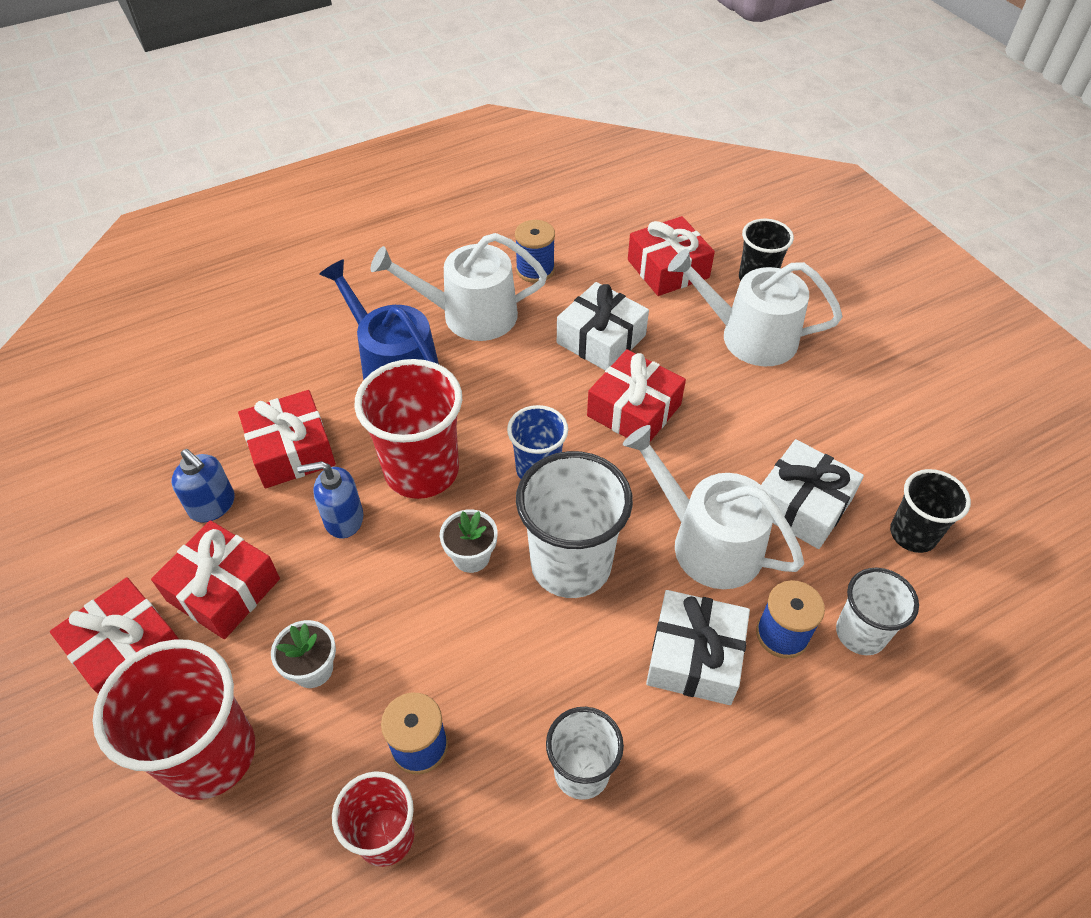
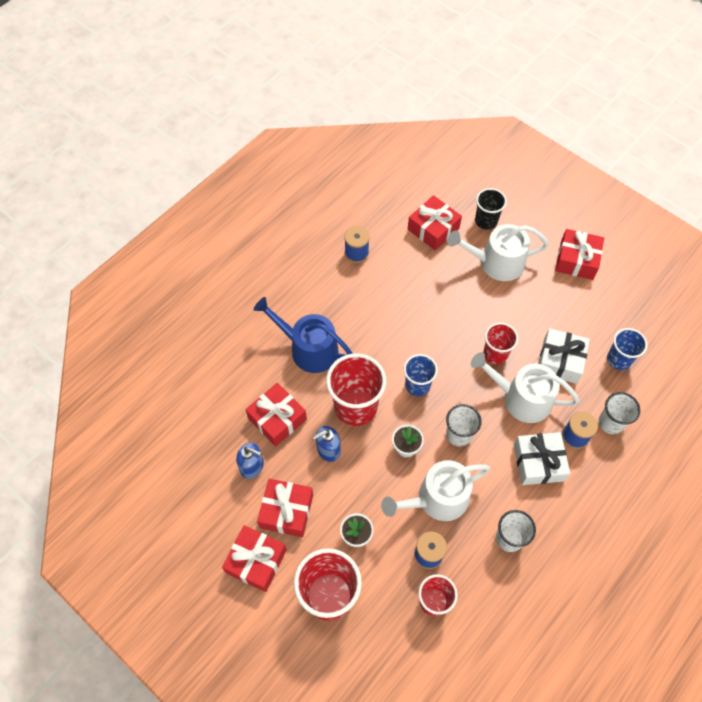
camera: 20 degrees left, 10 degrees up
white watering can [370,233,547,341] -> white watering can moved to [381,460,491,521]
white cup [516,451,633,598] -> white cup [446,404,482,446], size x0.59
white gift [557,282,649,371] -> none
red gift [587,349,686,442] -> red gift moved to [555,229,604,280]
black cup [890,469,971,553] -> blue cup [607,328,647,370]
none -> red cup [483,322,518,365]

